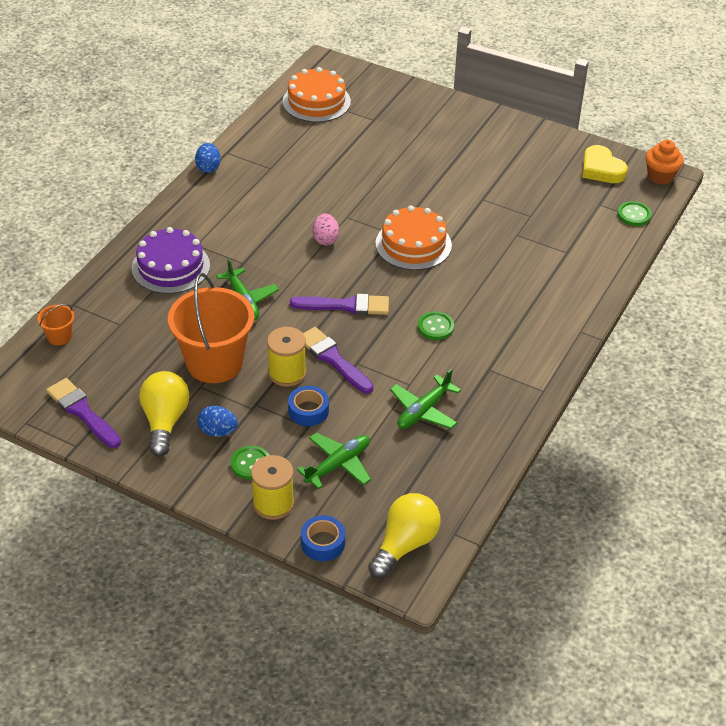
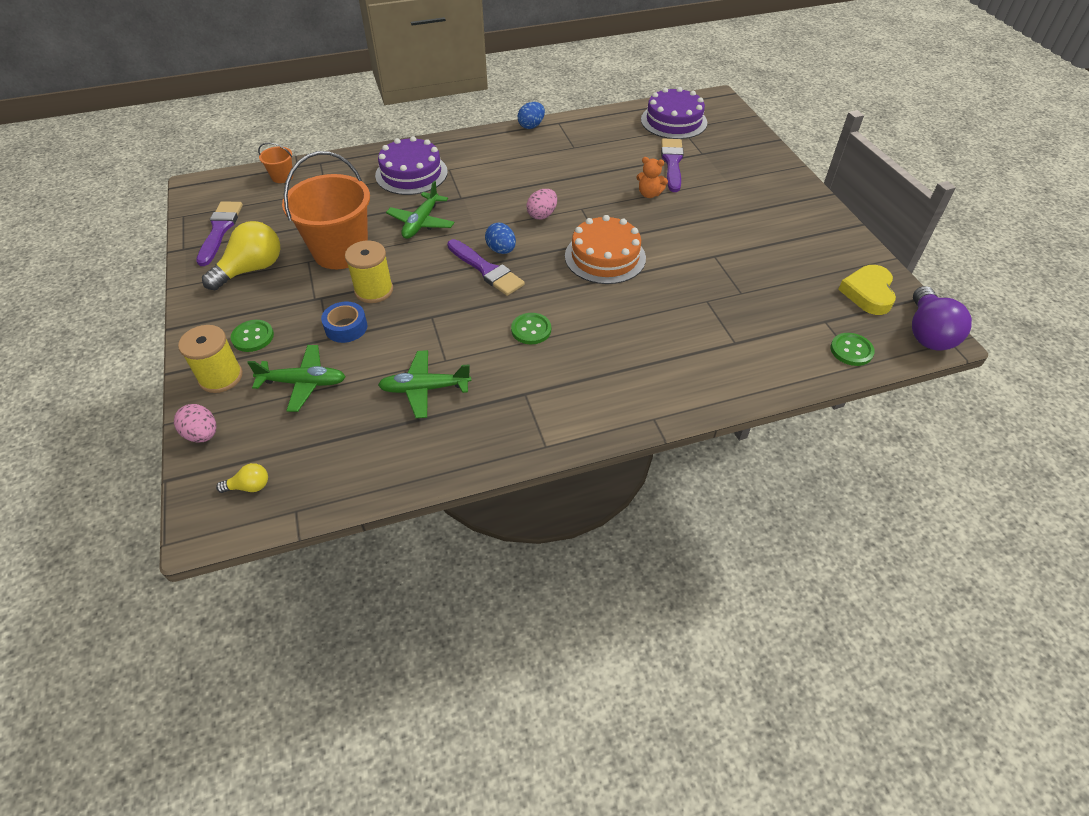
camera: 45 degrees right, 5 degrees up
blue egg [197,406,238,437] -> blue egg moved to [485,223,516,254]
orange cake [283,67,351,122] -> purple cake [641,87,707,139]
blue tape [301,515,345,561] -> pink egg [174,404,216,442]
purple brush [303,327,374,394] -> purple brush moved to [661,138,684,192]
yellow light bulb [368,493,441,578] -> yellow light bulb [216,463,268,493], size x0.47
orange cupcake [645,140,684,185] -> purple light bulb [912,286,972,350]
none -> orange teddy bear [636,157,668,198]

